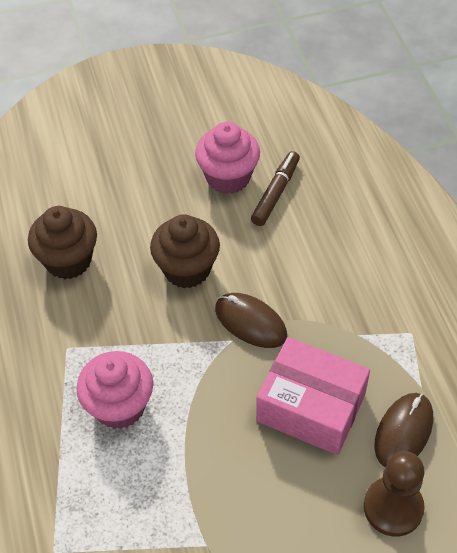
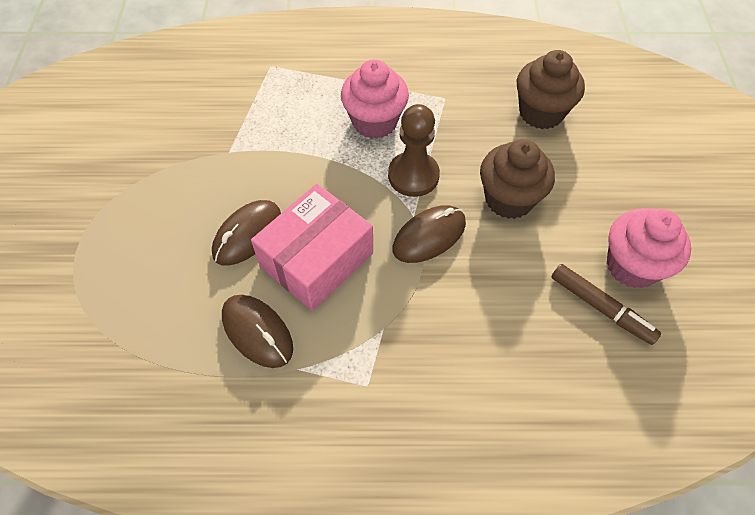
camera: 105 degrees right, 5 degrees up
brown pawn [364,451,425,537] -> brown pawn moved to [388,104,440,197]
none -> brown mouse [212,200,281,266]

